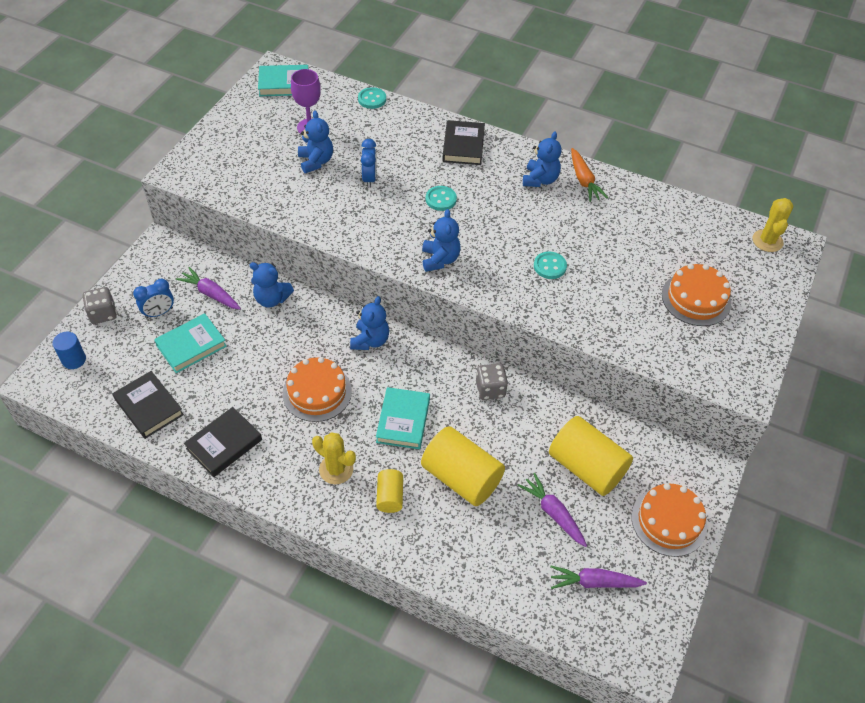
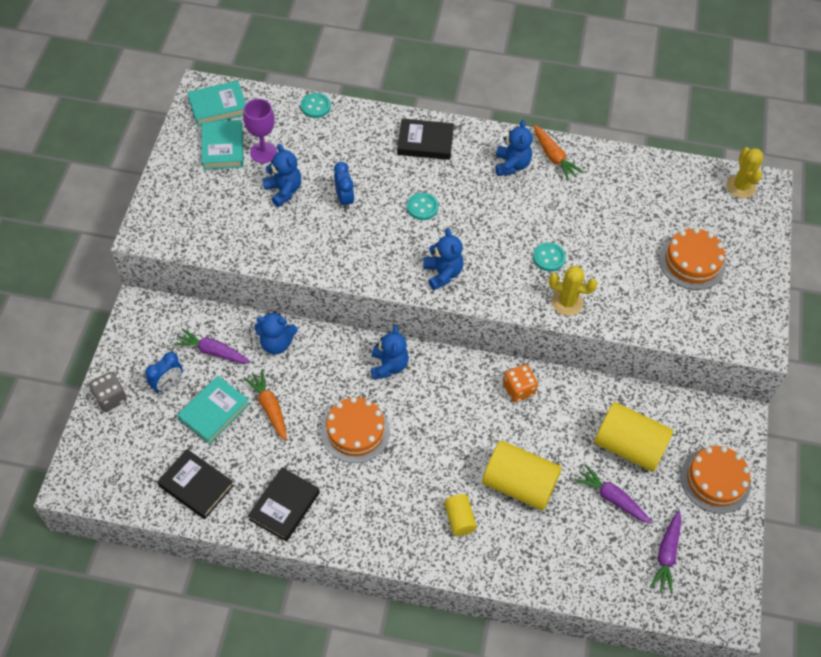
camera: 15 degrees left, 5 degrees up
blue cylinder [52,332,86,369] -> none
yellow cactus [312,432,356,484] -> yellow cactus moved to [549,266,598,316]
turquoise book [376,387,430,449] -> turquoise book moved to [202,120,244,170]
black book [442,120,485,165] -> black book turned 75 degrees counterclockwise [397,119,454,160]
grey dice [476,363,508,400] -> orange dice [503,364,538,403]
purple carrot [550,566,647,589] -> purple carrot turned 60 degrees counterclockwise [650,510,682,594]
none -> orange carrot [244,369,287,441]

